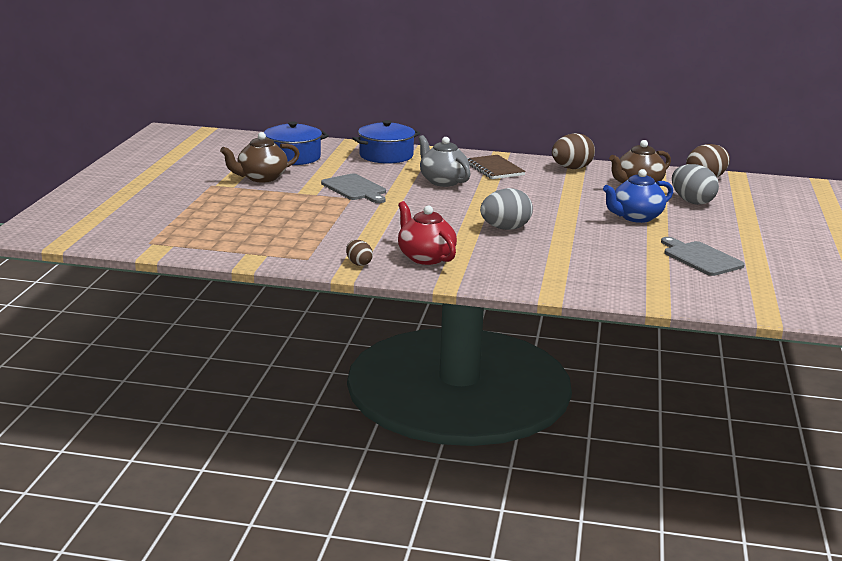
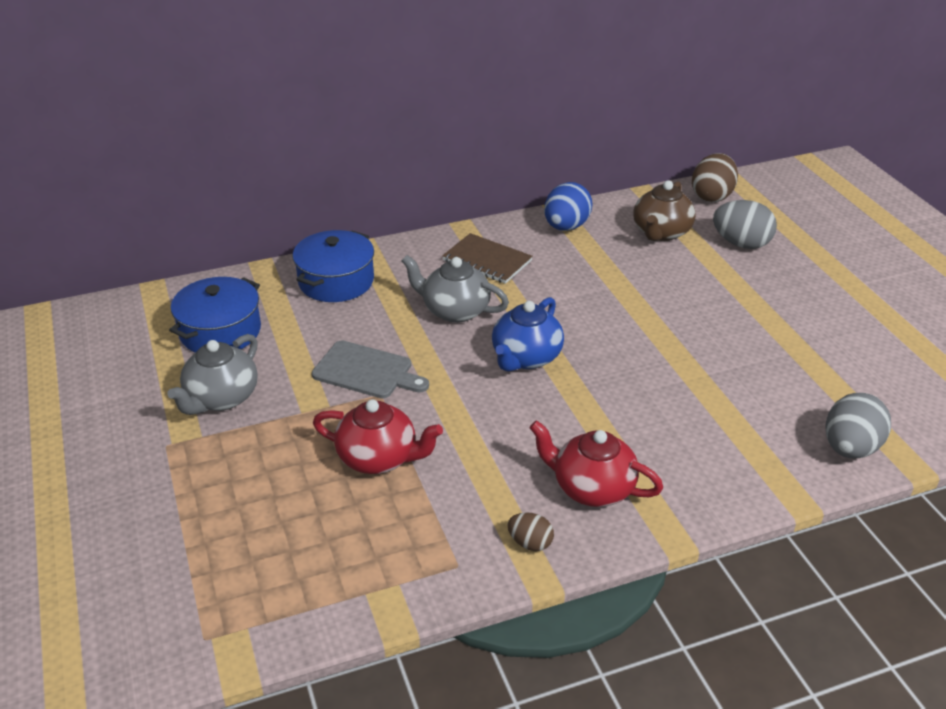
camera: 30 degrees left, 15 degrees up
brown teapot [220,132,300,182] -> grey teapot [167,334,258,415]
grey egg [480,188,533,230] -> grey egg moved to [826,393,891,458]
brown egg [552,133,595,169] -> blue egg [544,182,593,231]
blue teapot [603,169,673,223] -> blue teapot moved to [492,297,564,372]
grey cutting board [661,237,745,276] -> none
none -> red teapot [313,399,443,474]

